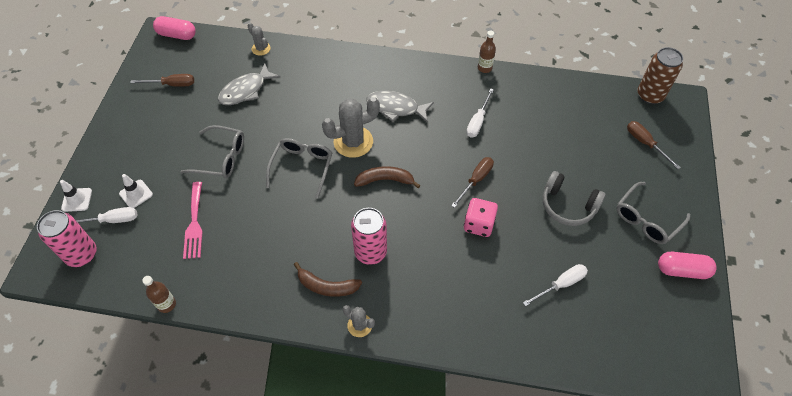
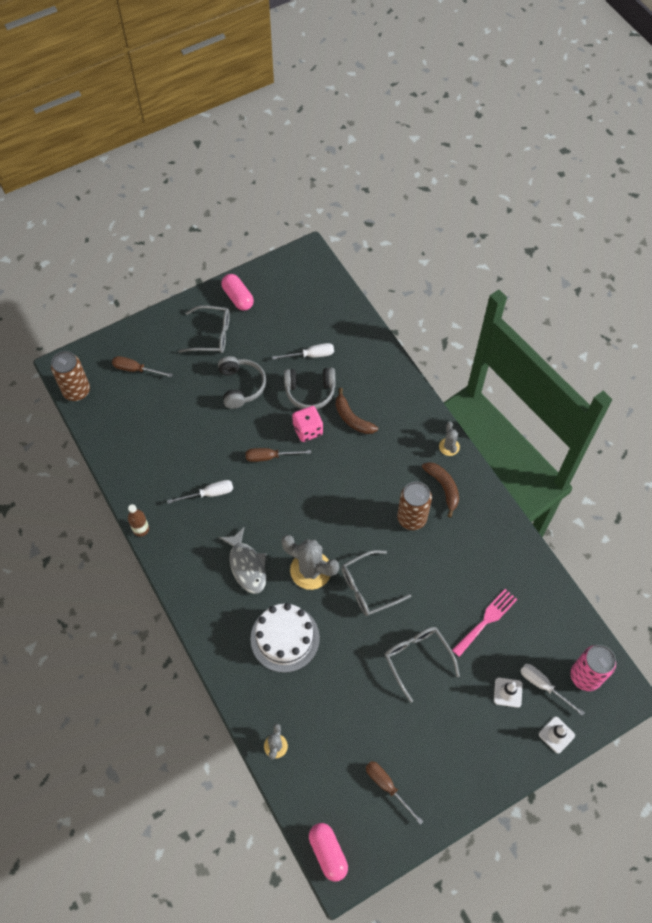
camera: 130 degrees left, 5 degrees up
brown bottle [142,276,176,313] -> none
grey fish [218,63,280,105] -> none
pink can [351,208,387,265] -> none
brown banana [354,166,421,188] -> brown banana moved to [336,388,378,434]
white screwdriver [523,264,588,306] -> white screwdriver turned 150 degrees clockwise [272,343,334,360]
brown screwdriver [627,121,681,169] -> brown screwdriver turned 90 degrees clockwise [112,356,173,377]
none -> white cake [250,603,320,673]
none -> grey headphones [284,367,336,409]
none -> brown can [397,482,432,530]

